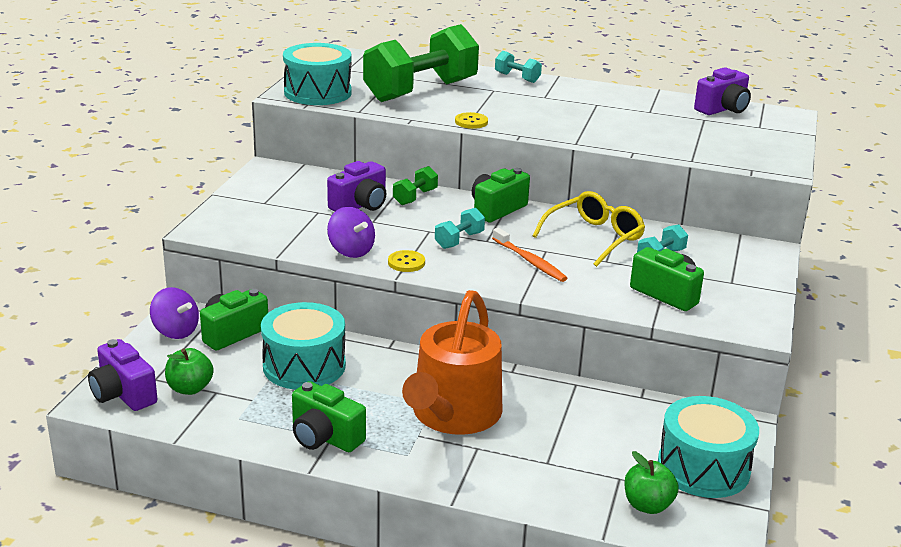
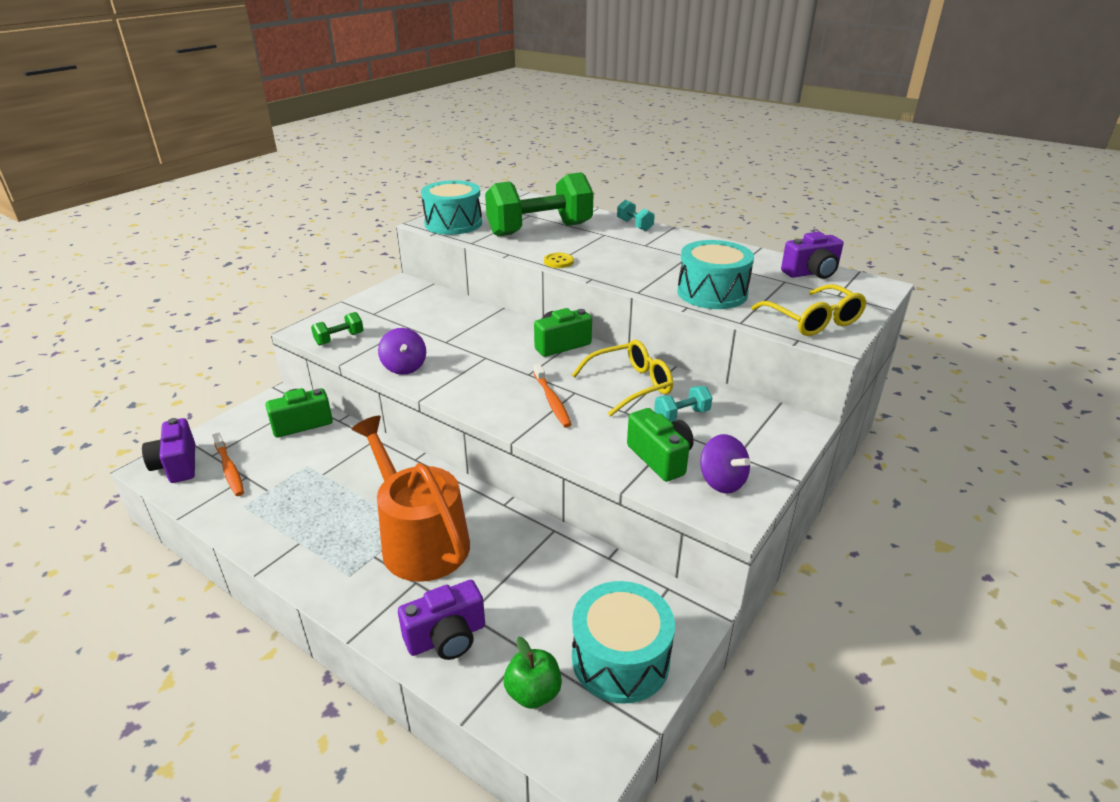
camera: 20 degrees right, 5 degrees up
purple spinning top [150,287,199,339] -> purple spinning top moved to [700,434,751,493]
green apple [165,348,214,395] -> orange toothbrush [212,433,244,496]
turquoise drum [261,302,346,390] -> turquoise drum moved to [677,240,754,309]
green camera [292,381,366,452] -> none
purple camera [327,161,386,211] -> purple camera moved to [398,580,485,660]
yellow button [388,250,425,272] -> none
green dumbbell [393,166,438,205] -> green dumbbell moved to [311,312,364,345]
orange watering can [402,290,502,435] -> orange watering can turned 105 degrees clockwise [351,416,470,582]
turquoise dumbbell [435,208,485,249] -> none
none -> yellow glasses [751,284,867,336]

